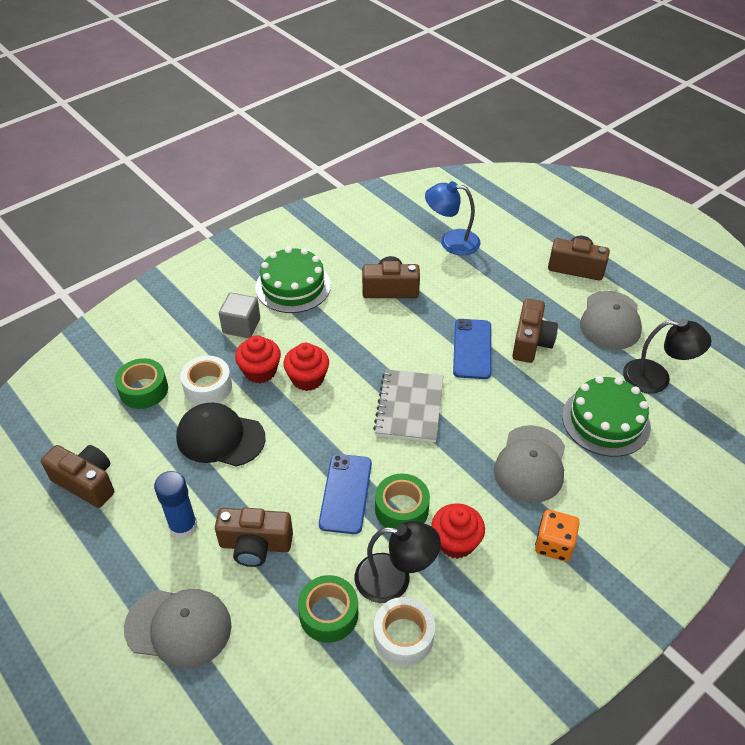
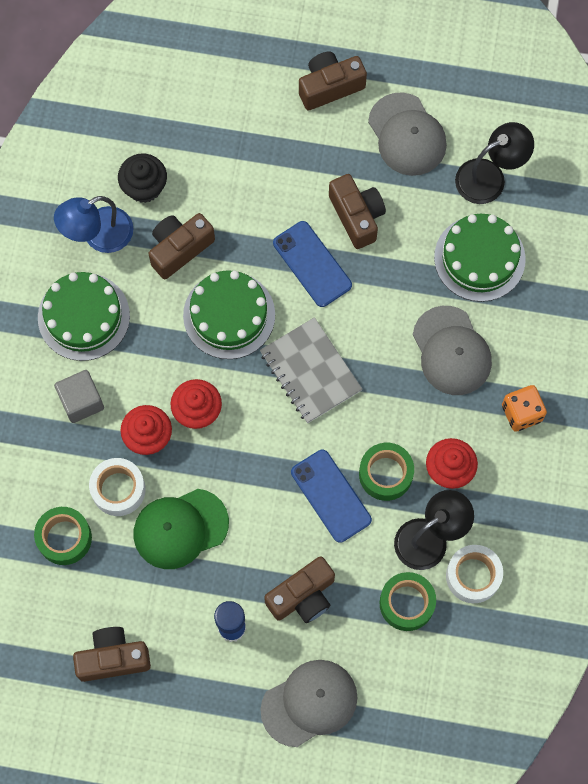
camera: 40 degrees left, 25 degrees up
black cap [176,403,265,467] -> green cap [134,489,229,569]
blue lamp [425,181,481,255] -> blue lamp moved to [54,196,133,253]
none -> black cupcake [118,153,167,203]
none -> green cake [183,270,275,359]

